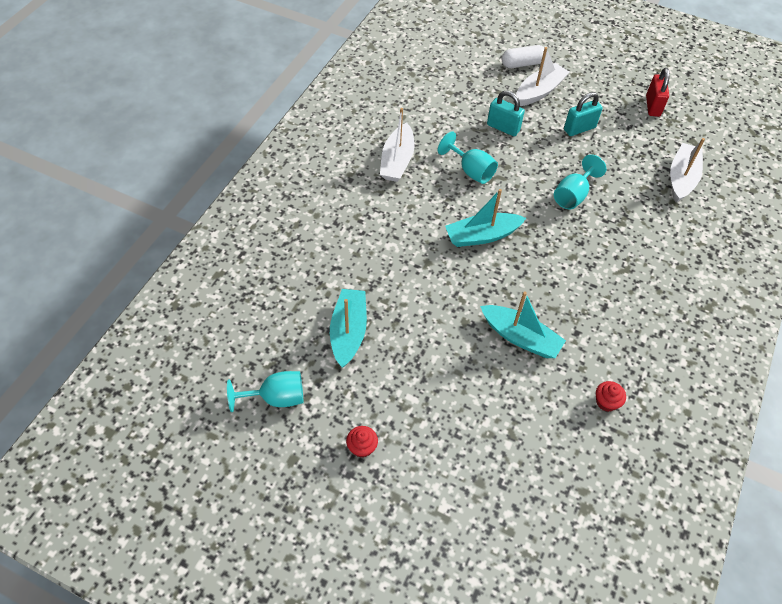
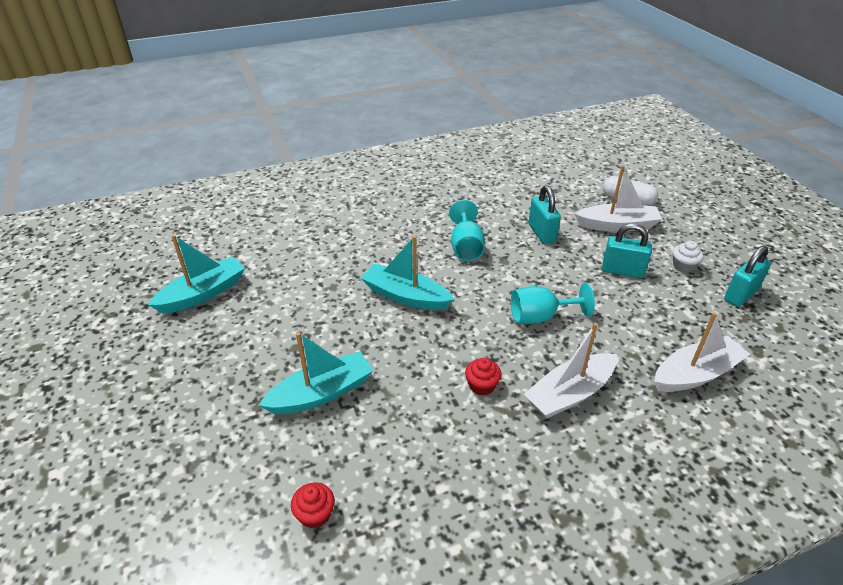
camera: 45 degrees right, 15 degrees down
turquoise goblet [227,371,303,412] -> none
red cupcake [346,426,378,458] -> red cupcake moved to [465,358,501,396]
white boat [380,108,415,182] -> white boat moved to [524,323,617,418]
turquoise boat [480,292,566,358] -> turquoise boat turned 105 degrees counterclockwise [259,332,373,414]
red padlock [646,68,670,117] -> turquoise padlock [724,245,771,307]
none -> white cupcake [673,241,704,273]

